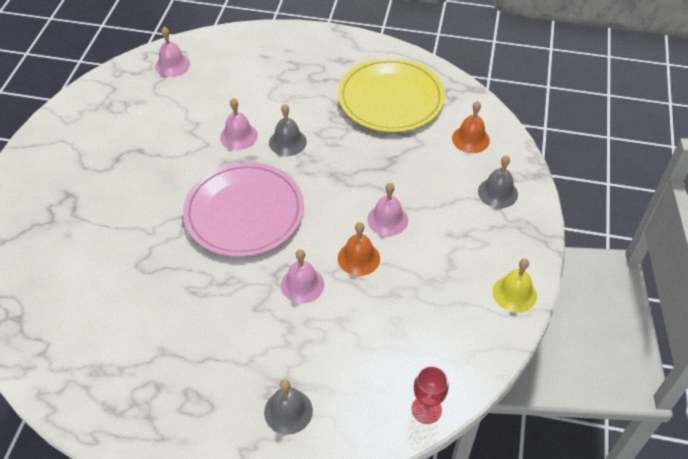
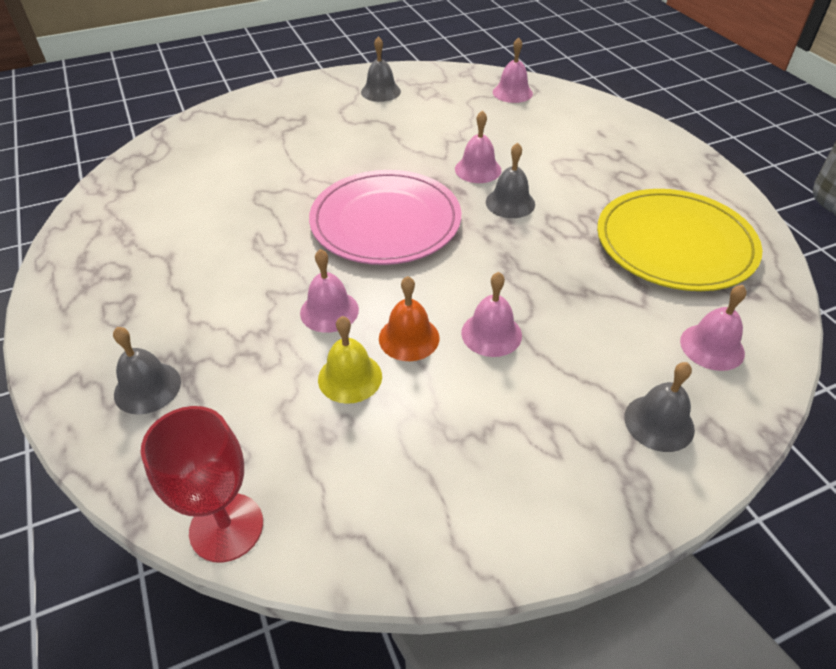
camera: 55 degrees right, 5 degrees down
red goblet [411,366,449,424] -> red goblet [141,406,263,563], size x1.51
orange bell [452,101,490,153] -> pink bell [680,285,747,371]
yellow bell [493,258,537,313] -> yellow bell moved to [318,316,382,404]
none -> grey bell [361,37,401,102]

